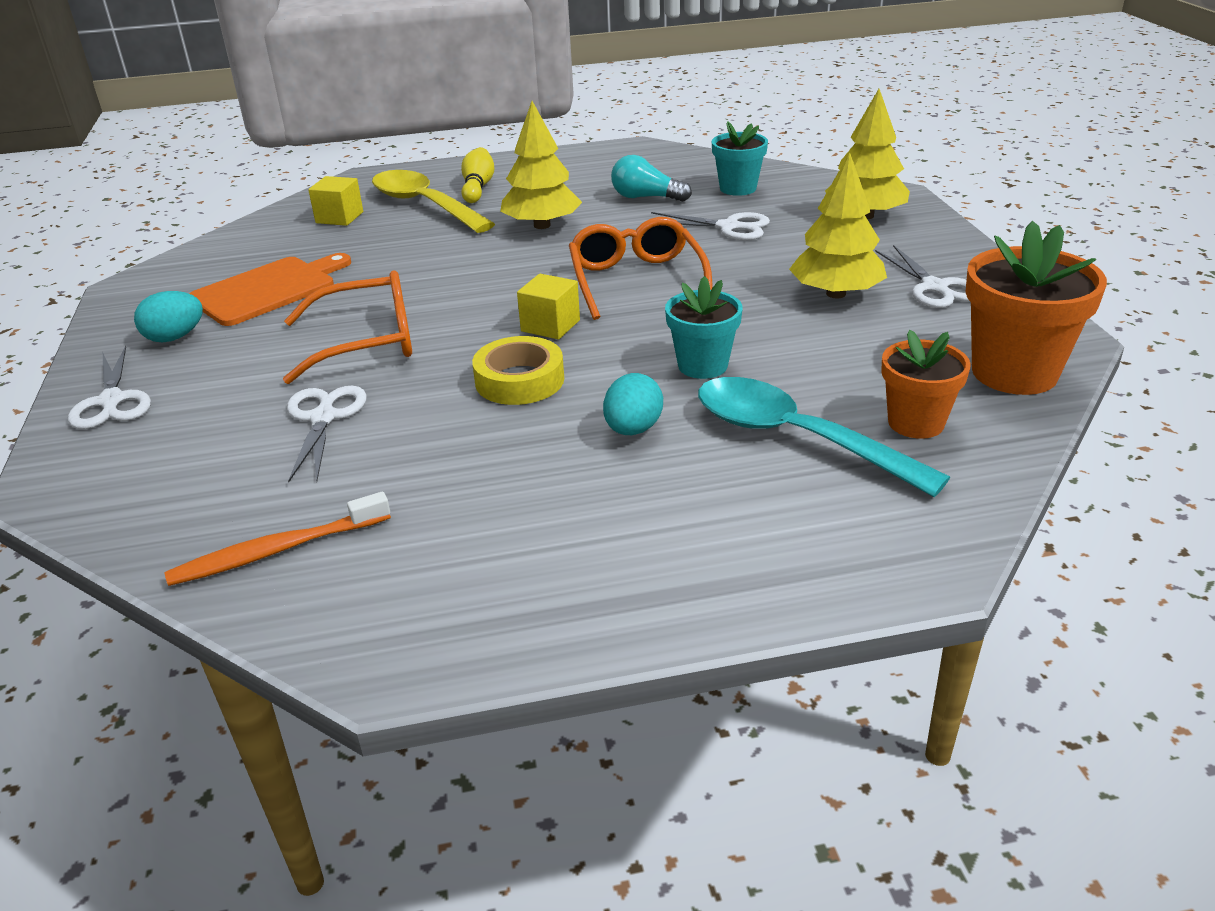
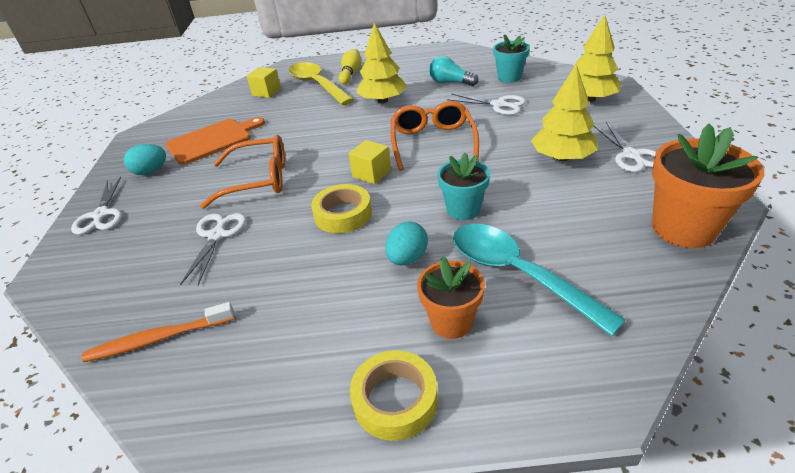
camera: 10 degrees right, 5 degrees up
orange flower pot [881,330,971,439] -> orange flower pot moved to [417,257,485,339]
none -> yellow tape [350,350,438,441]

